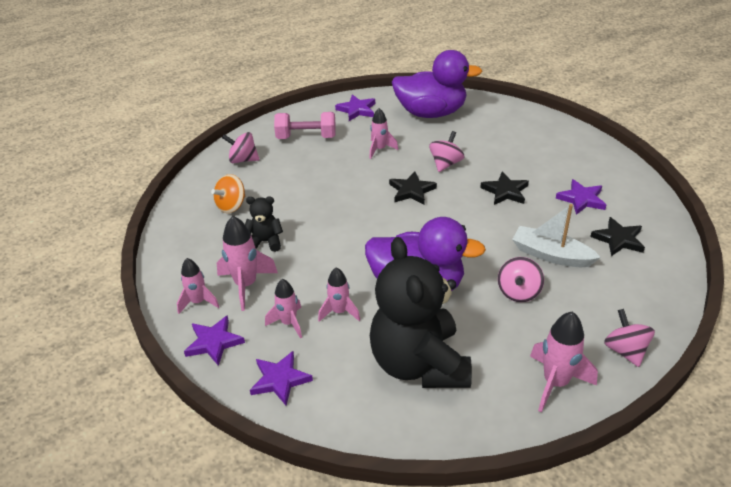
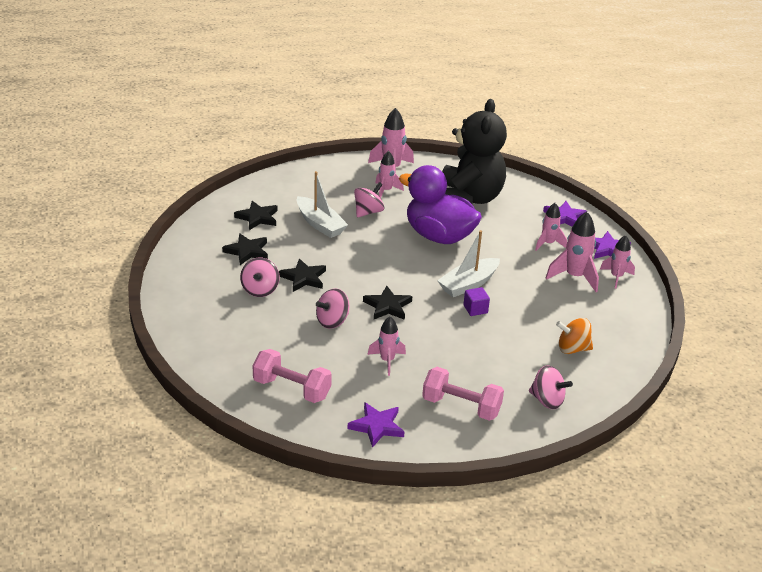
camera: 160 degrees left, 5 degrees down
orange spinning top [211,174,245,213] -> orange spinning top turned 150 degrees counterclockwise [556,318,593,354]
black teddy bear [245,196,283,252] -> none
pink rocket [318,268,360,322] -> pink rocket moved to [375,151,404,198]
purple duck [392,50,482,118] -> pink dumbbell [253,349,332,403]
purple star [556,179,606,215] -> black star [222,233,268,265]
pink spinning top [604,309,655,367] -> pink spinning top moved to [240,258,279,297]
none -> white boat [437,230,500,297]
none -> purple cube [463,287,490,316]

